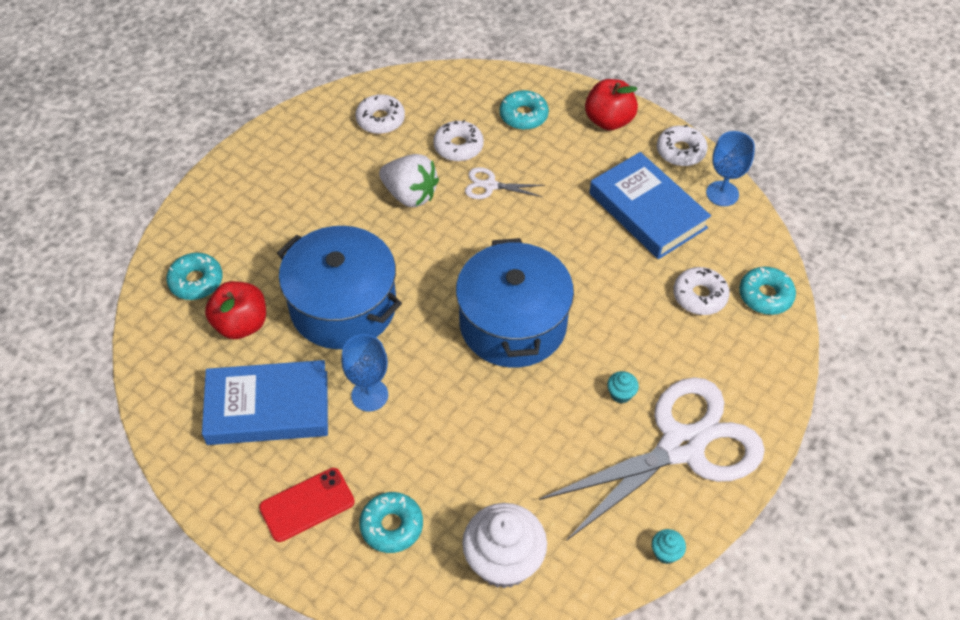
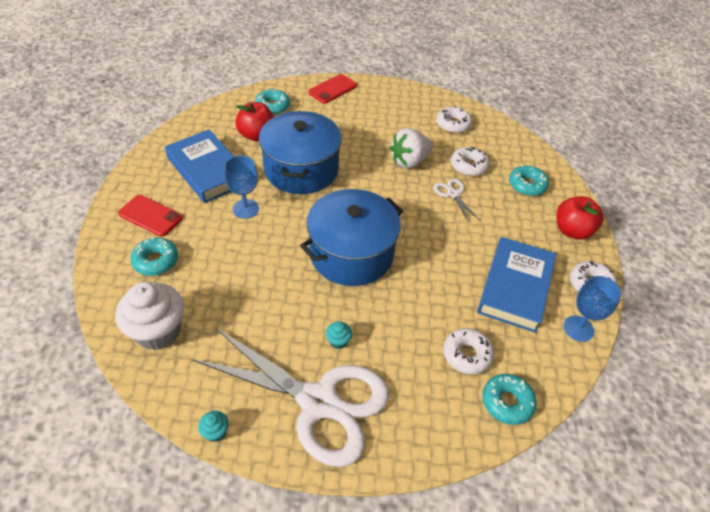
camera: 55 degrees right, 5 degrees down
white strawberry [379,154,439,207] -> white strawberry turned 60 degrees clockwise [390,128,433,168]
none -> red phone [308,74,357,104]

